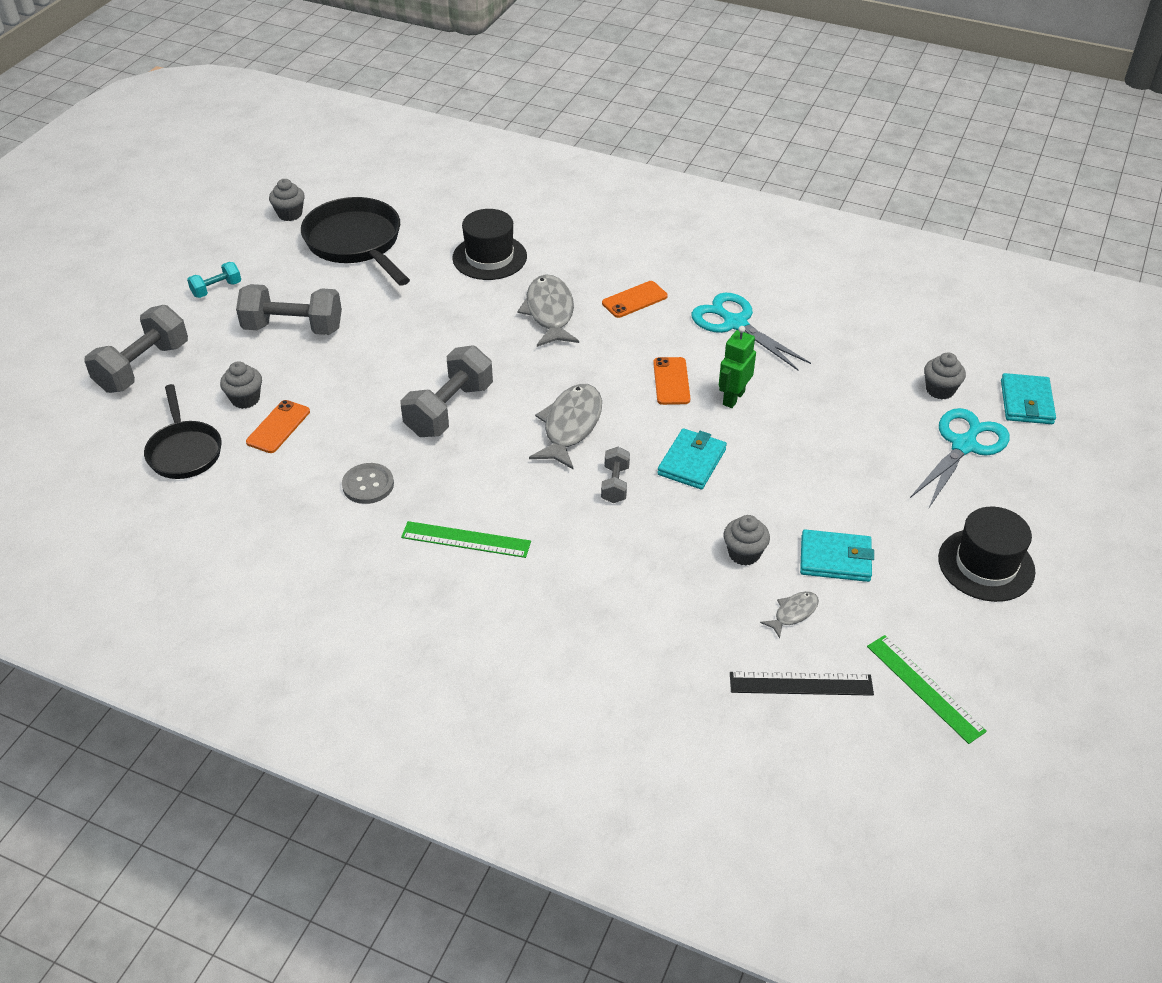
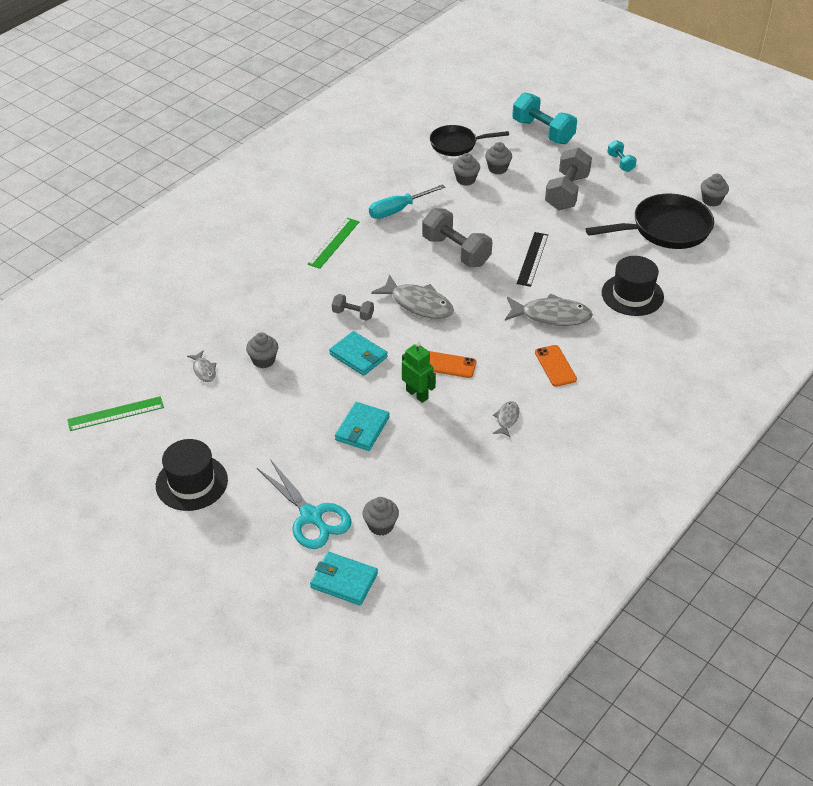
camera: 105 degrees right, 0 degrees up
grey dumbbell [84,305,188,393] -> turquoise dumbbell [512,92,577,144]
orange phone [246,400,310,453] -> grey cupcake [453,153,480,186]
grey button [342,463,394,504] -> turquoise screwdriver [369,184,445,219]
turquoise scissors [692,293,811,370] -> grey fish [493,401,519,438]
black ruler [730,672,874,696] -> black ruler moved to [517,232,548,287]
turquoise wallet [800,529,874,582] -> turquoise wallet moved to [335,402,390,451]

